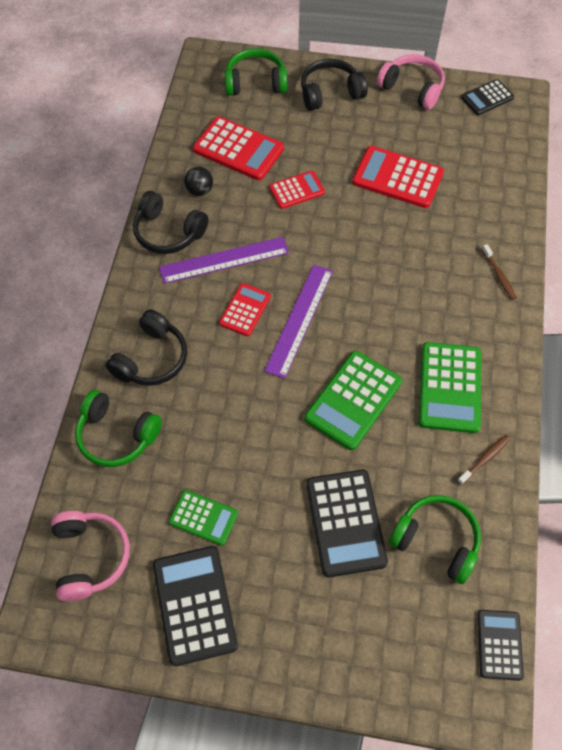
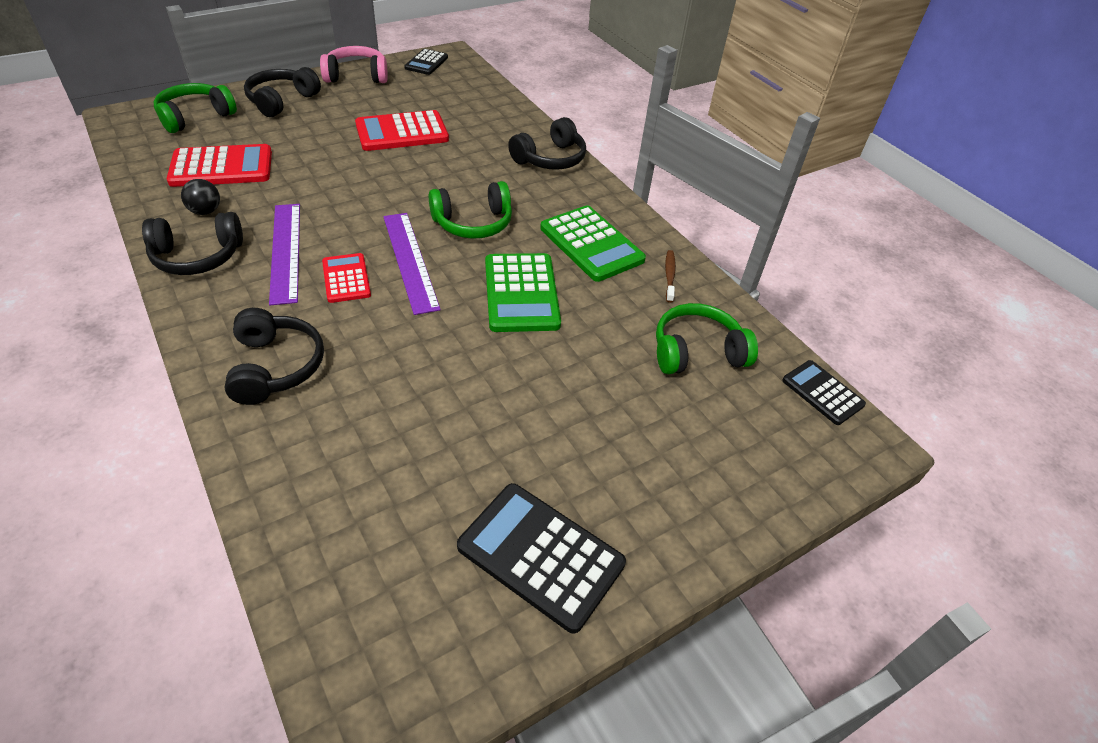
camera: 45 degrees left, 15 degrees down
pink headphones [51,511,130,601] -> none
green headphones [75,390,162,467] -> green headphones moved to [429,181,512,239]
purple ruler [159,237,289,284] -> purple ruler turned 45 degrees counterclockwise [269,204,300,305]
green calculator [169,490,238,546] -> none
red calculator [269,170,325,209] -> none
black calculator [306,470,388,577] -> none
brown toothbrush [482,244,517,300] -> black headphones [508,117,586,170]

